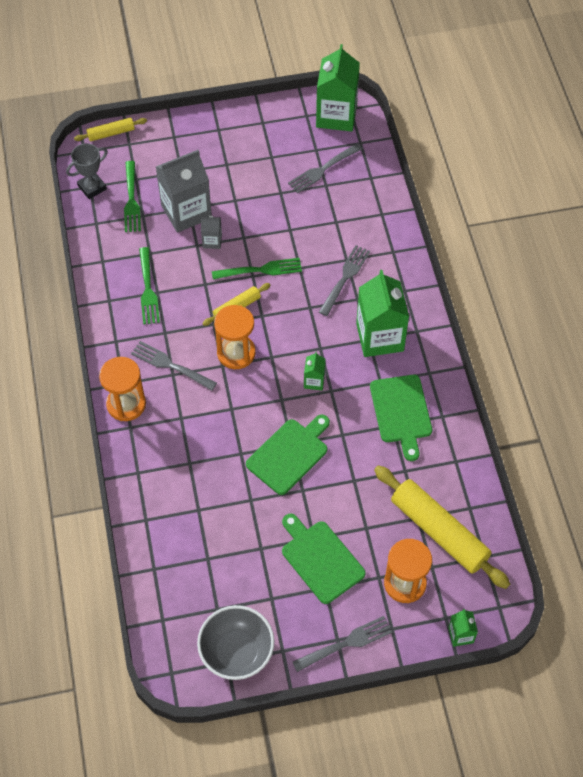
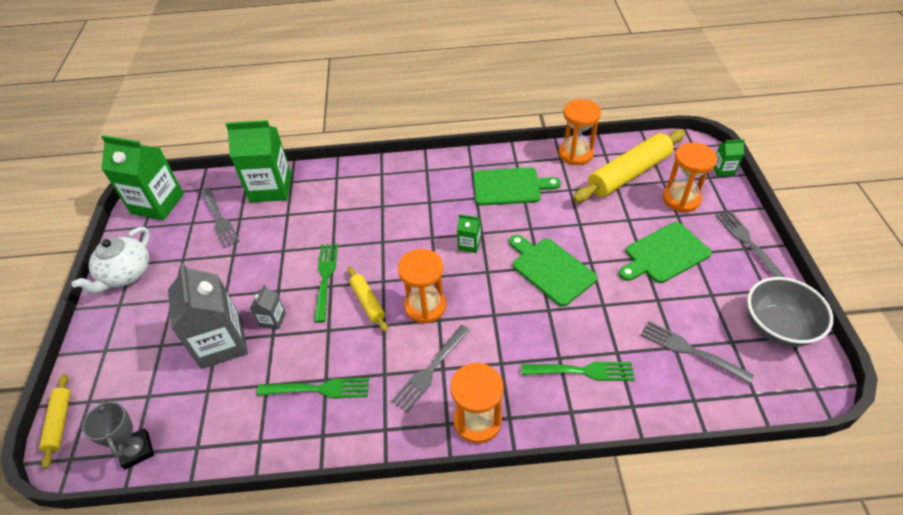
camera: 80 degrees left, 10 degrees down
green fork [124,161,141,232] -> green fork moved to [521,362,635,381]
grey fork [319,245,370,316] -> grey fork moved to [641,321,754,384]
green carton [356,270,409,357] -> green carton moved to [225,120,292,203]
none -> white teapot [71,227,150,294]
none -> orange hourglass [559,99,601,165]

